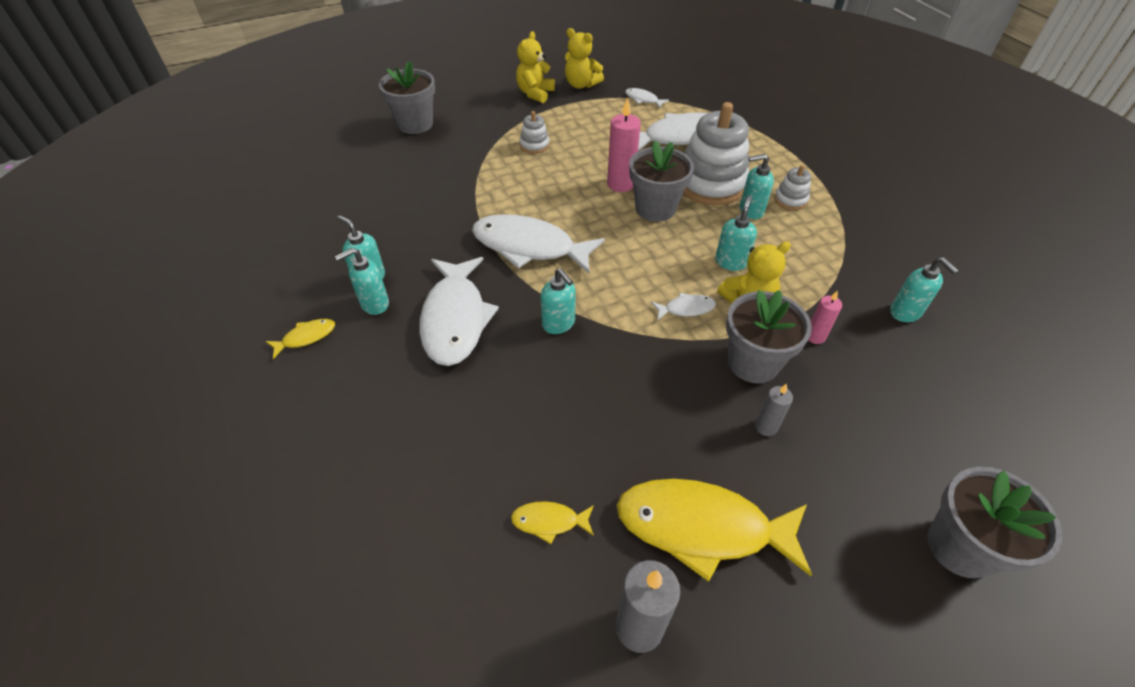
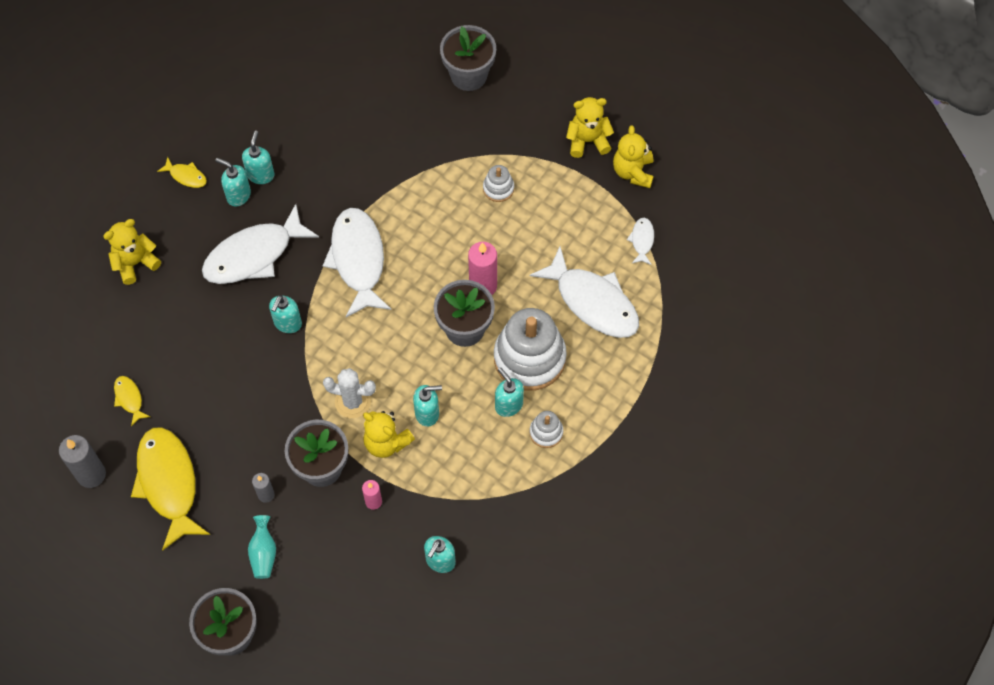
camera: 60 degrees right, 15 degrees up
white fish [651,293,716,320] -> white cactus [323,368,376,418]
none -> yellow teddy bear [103,219,161,285]
none -> turquoise vase [248,515,276,579]

